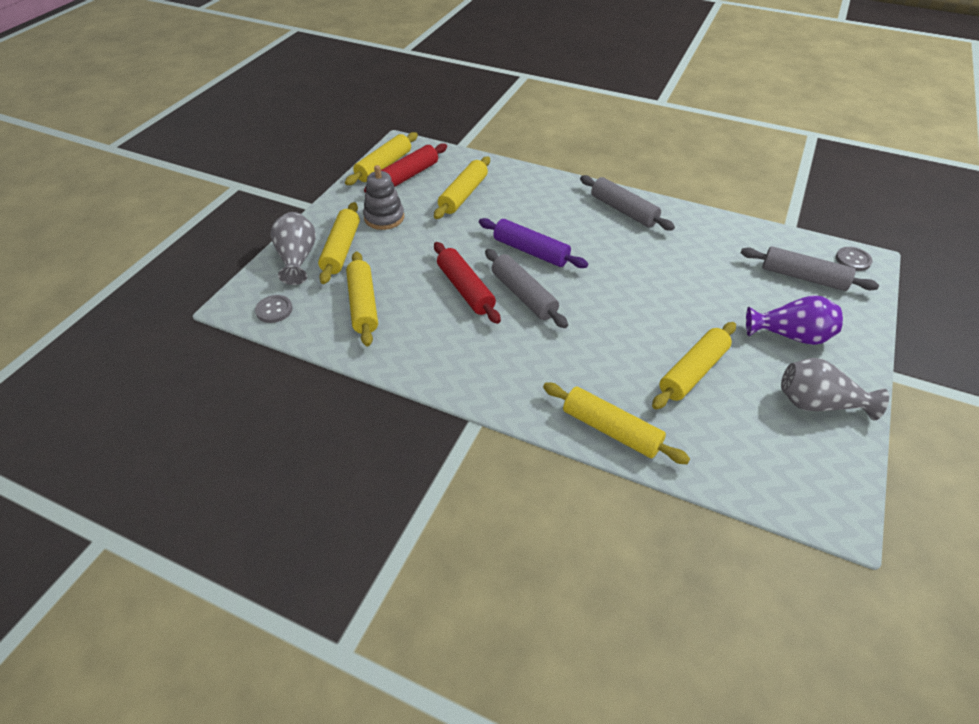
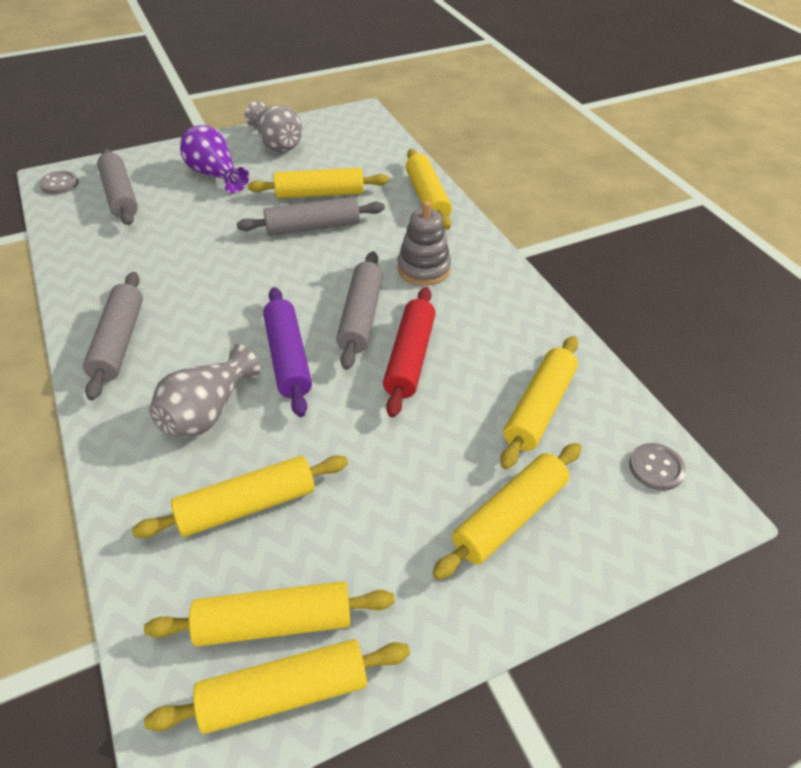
camera: 140 degrees left, 0 degrees up
grey vase [271,212,316,285] -> grey vase moved to [149,344,260,437]
grey stacking toy [363,165,404,230] -> grey stacking toy moved to [397,201,451,286]
red rolling pin [364,143,447,193] -> yellow rolling pin [144,581,395,647]
none -> grey rolling pin [237,197,385,236]

